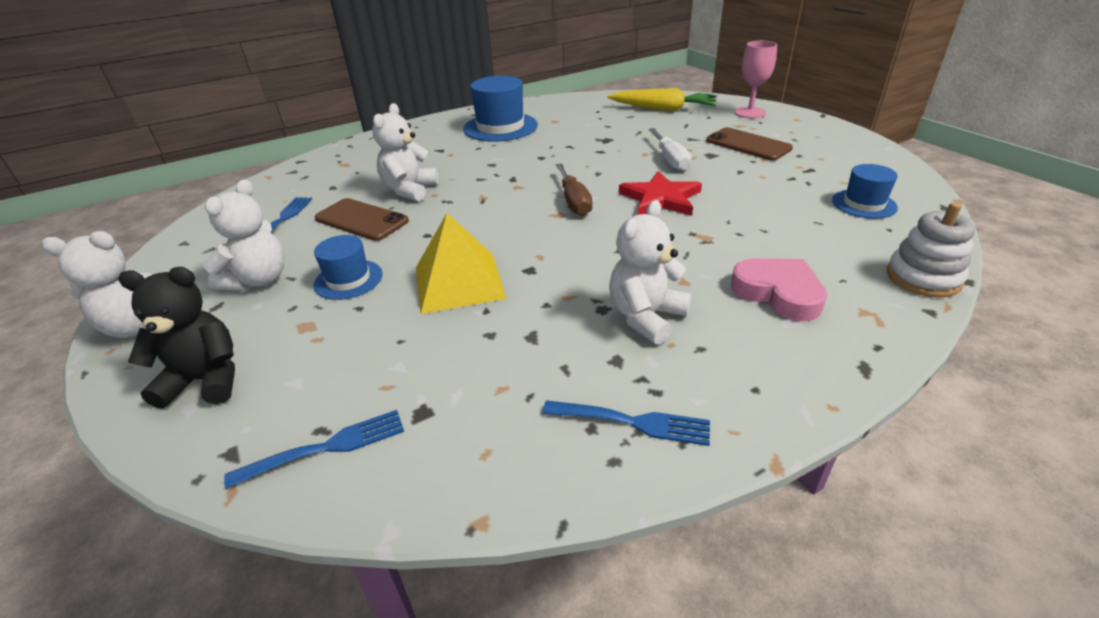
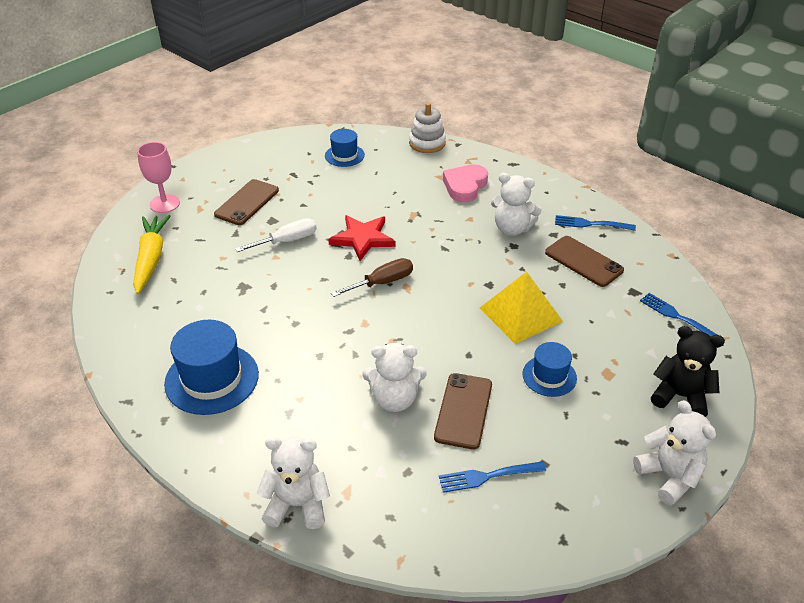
camera: 110 degrees left, 5 degrees up
black teddy bear [118,267,235,409] -> black teddy bear turned 135 degrees clockwise [651,326,725,417]
white teddy bear [204,179,285,291] -> white teddy bear moved to [256,436,330,529]
blue fork [543,400,710,446] -> blue fork turned 75 degrees counterclockwise [555,215,636,231]
none -> brown phone [545,236,624,287]

